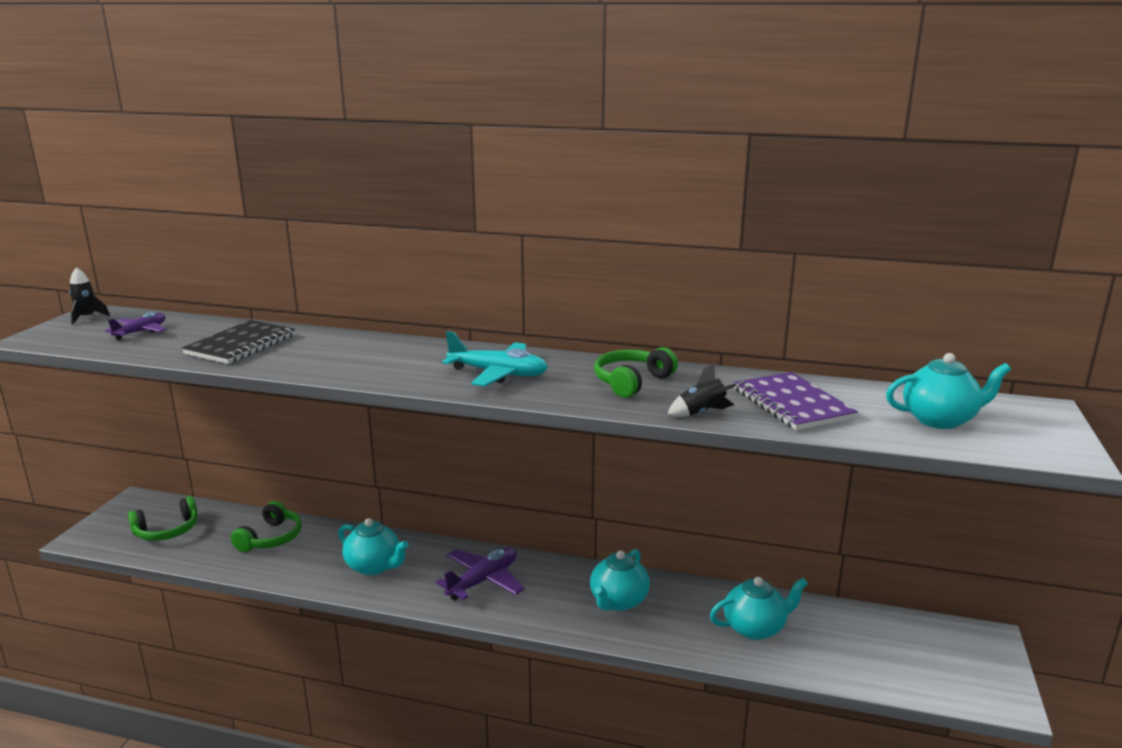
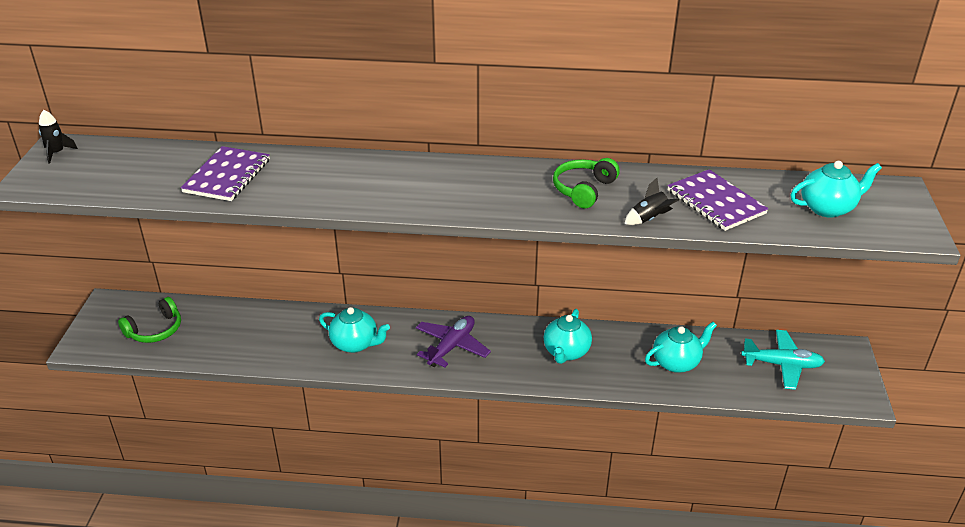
camera: 10 degrees left, 15 degrees up
purple plane [105,312,166,340] -> none
black notebook [182,320,295,364] -> purple notebook [180,146,270,201]
green headphones [231,501,302,552] -> none
turquoise plane [442,331,548,386] -> turquoise plane moved to [741,330,825,390]

